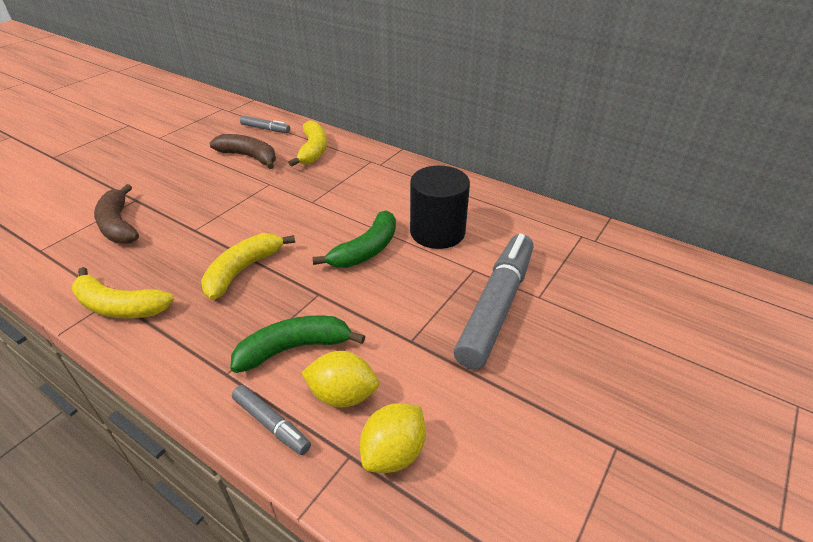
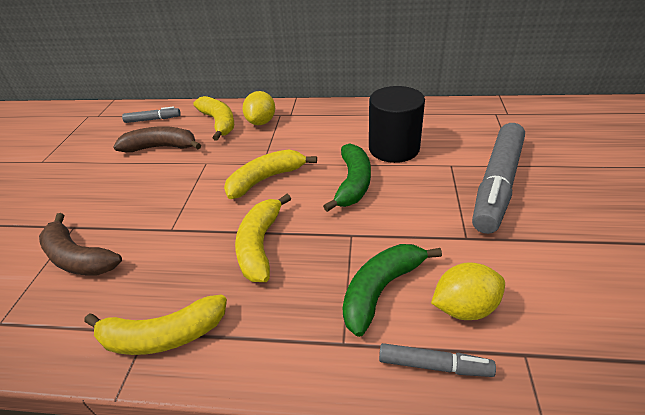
camera: 25 degrees left, 0 degrees up
yellow lemon [360,403,426,473] -> yellow lemon moved to [242,91,275,125]
grey marker [454,234,533,370] -> grey marker turned 150 degrees counterclockwise [472,123,525,234]
none -> yellow banana [224,150,317,199]

